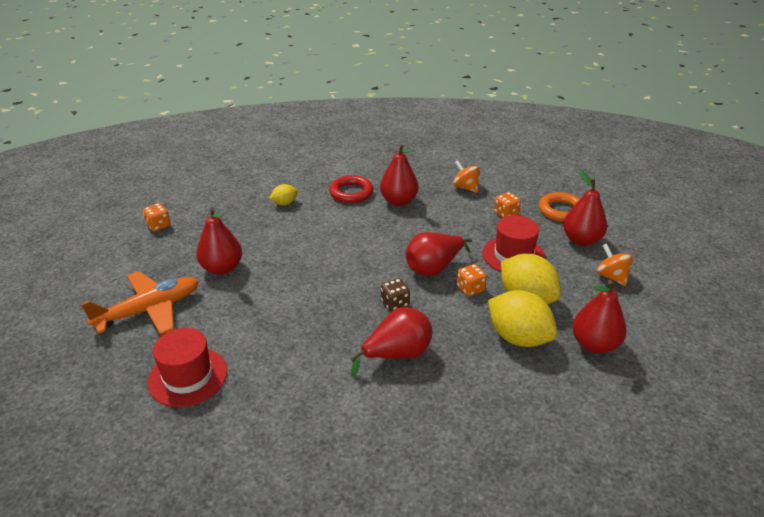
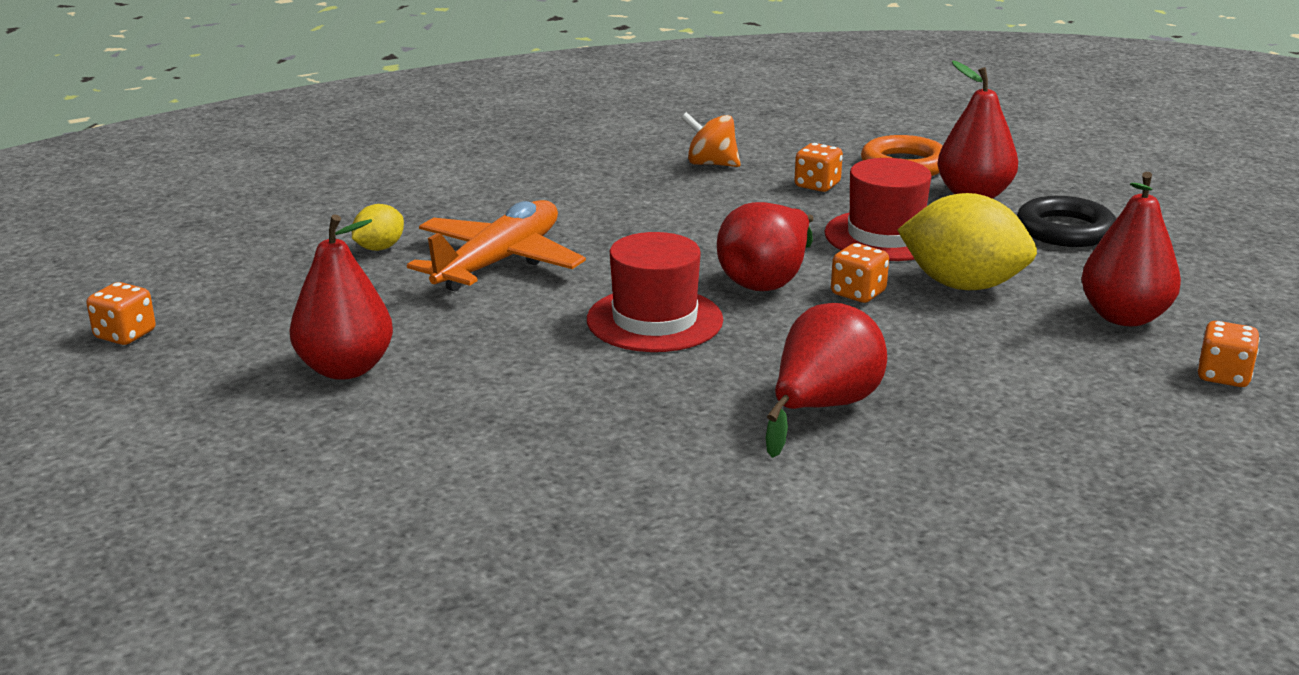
camera: 25 degrees left, 10 degrees down
orange plane [81,271,199,335] -> orange plane moved to [407,200,586,291]
red hat [147,328,227,407] -> red hat moved to [587,232,723,352]
red ring [329,175,374,203] -> none
red pear [380,144,419,206] -> none
brown dice [381,278,410,312] -> none
yellow lemon [488,290,557,347] -> none
orange spinning top [597,244,633,286] -> black ring [1017,196,1116,247]
none -> orange dice [1197,321,1260,387]

